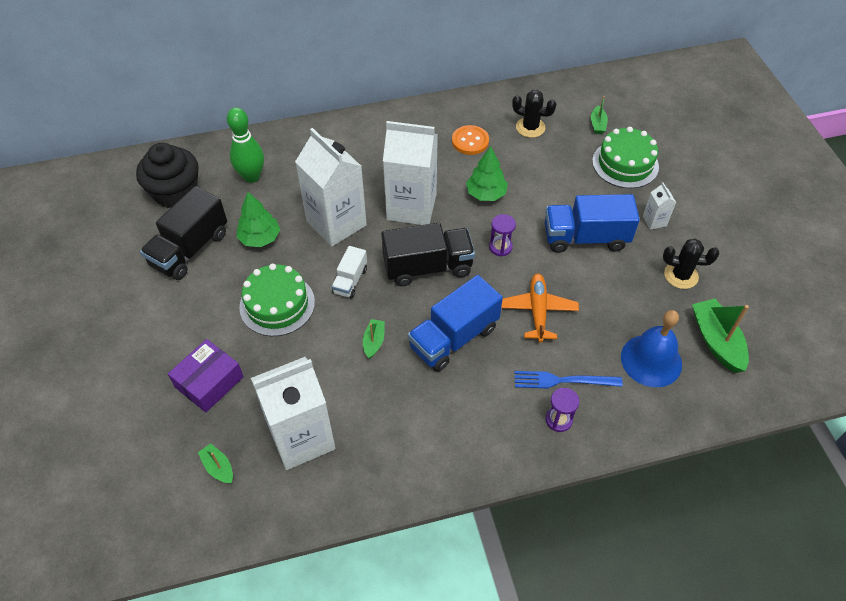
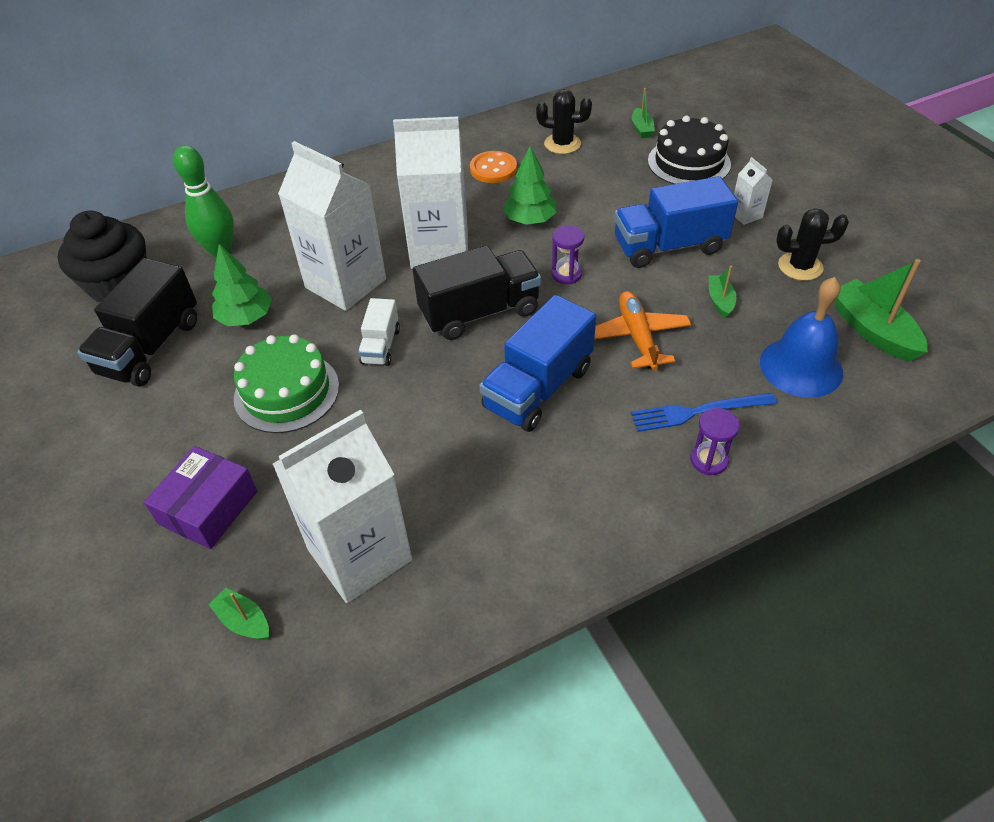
camera: 10 degrees left, 5 degrees down
green boat [363,319,385,359] -> green boat moved to [709,265,737,318]
green cake [592,127,659,188] -> black cake [648,116,731,184]

